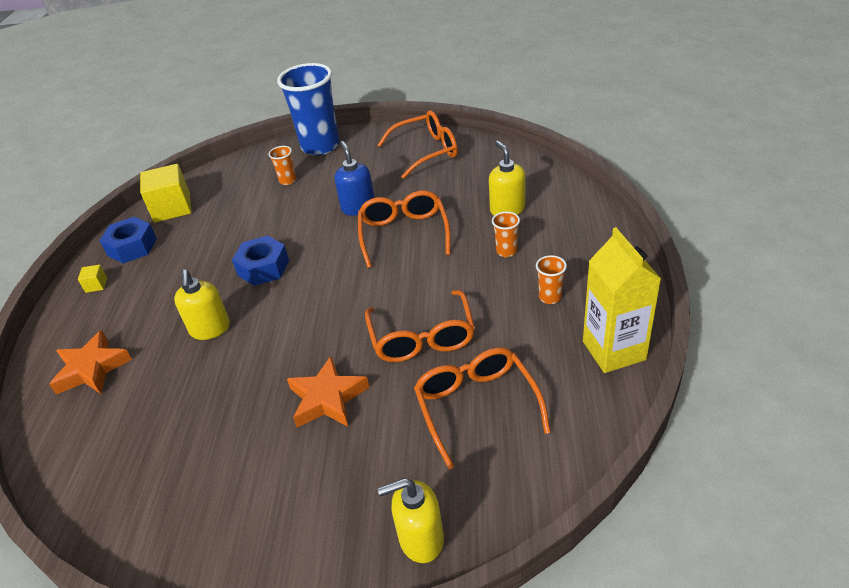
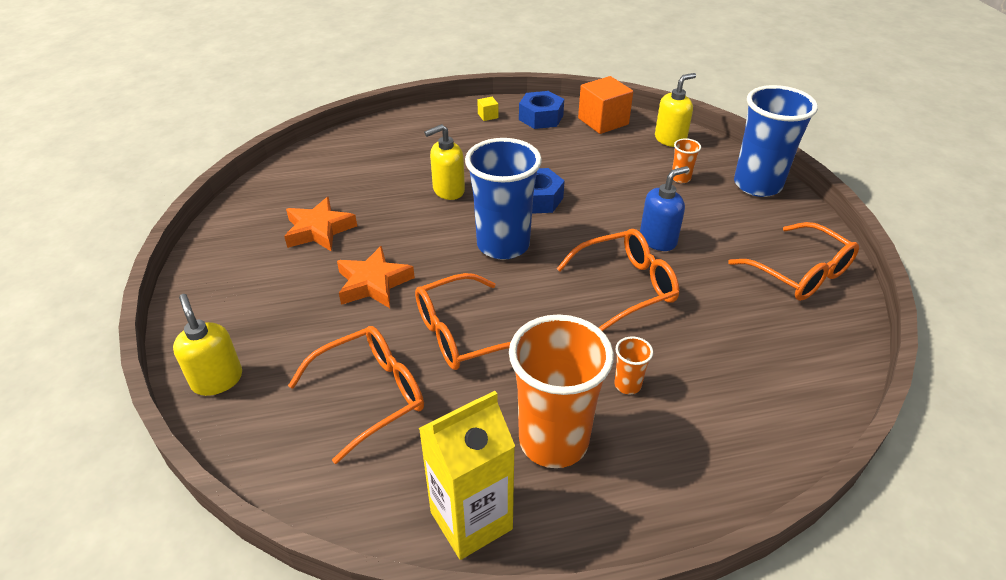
camera: 70 degrees right, 0 degrees up
orange star [49,330,132,394] -> orange star moved to [284,197,357,251]
yellow cube [140,164,192,222] -> orange cube [578,76,633,134]
yellow soap dispenser [489,141,525,215] -> yellow soap dispenser moved to [655,73,696,147]
orange cup [536,255,567,304] -> orange cup [509,315,614,468], size x2.39
none -> blue cup [465,138,542,260]

